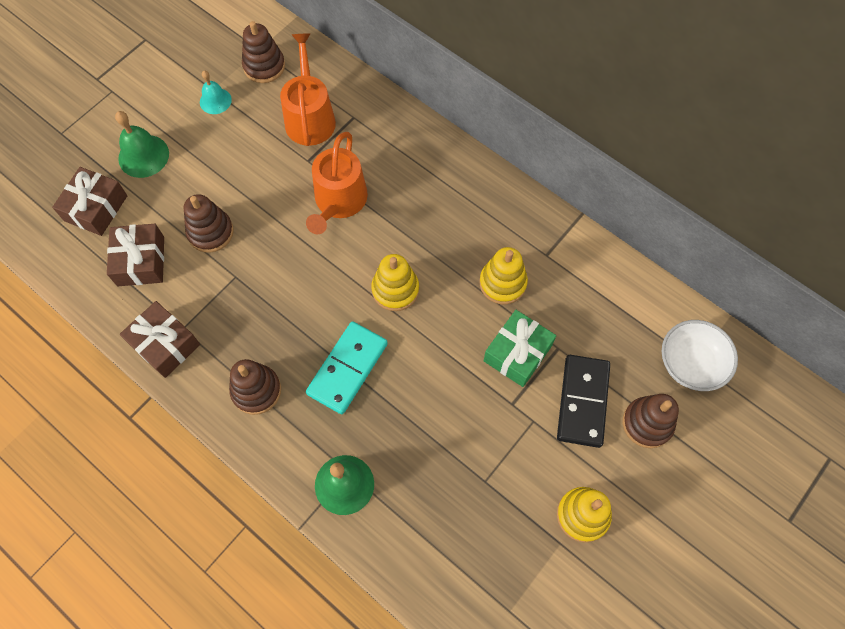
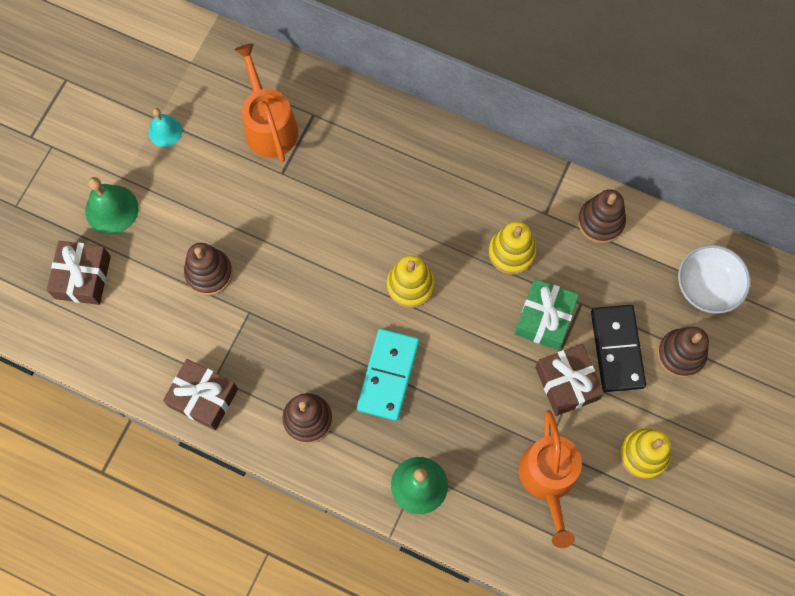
camera: 15 degrees left, 5 degrees up
brown gift [107,224,164,286] -> brown gift moved to [535,344,604,416]
brown stacking toy [242,21,285,83] -> brown stacking toy moved to [578,189,626,243]
orange watering can [306,132,368,234] -> orange watering can moved to [519,410,582,548]

